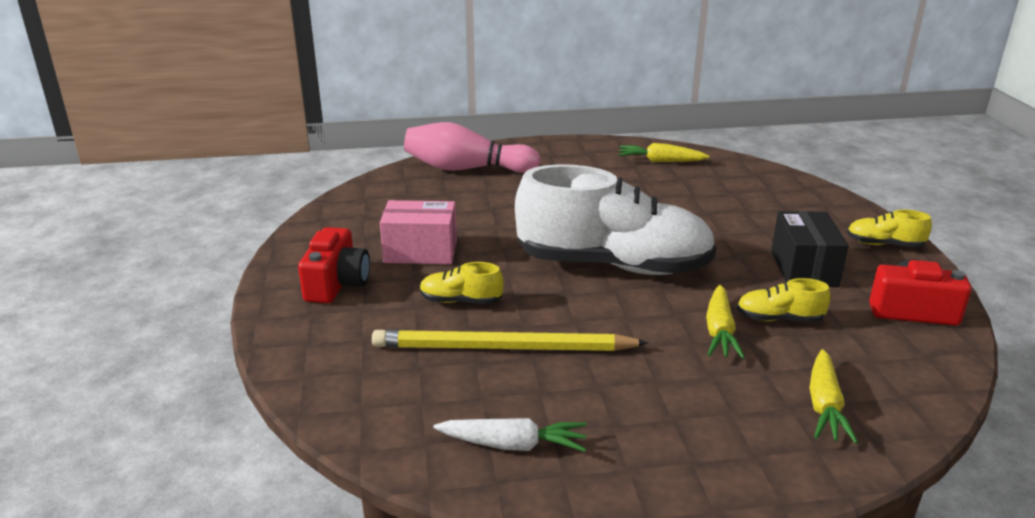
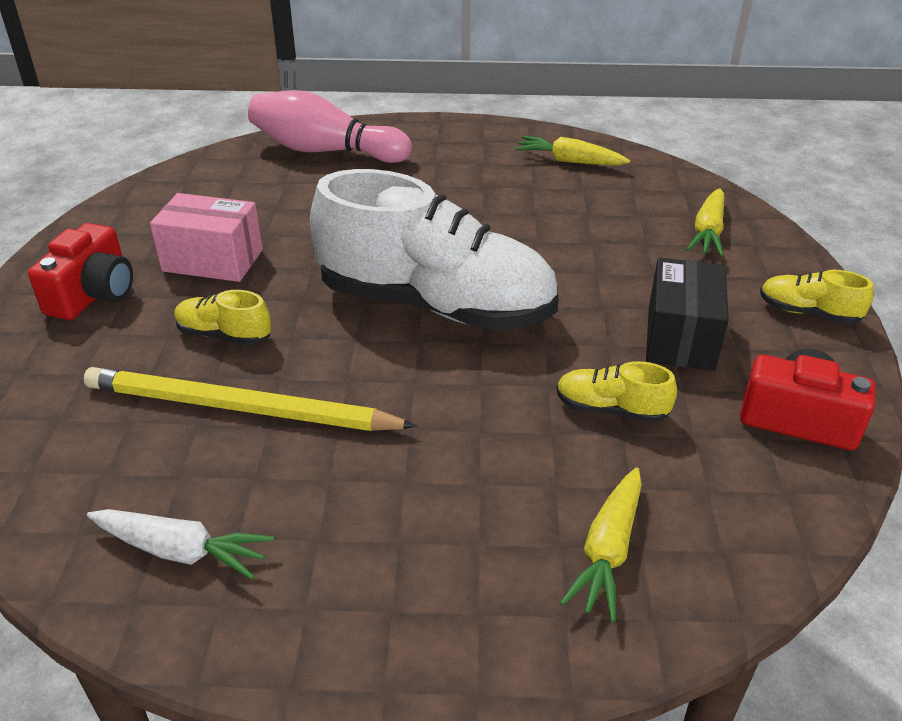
camera: 10 degrees right, 10 degrees up
yellow carrot [706,285,745,359] -> yellow carrot moved to [686,188,724,257]

